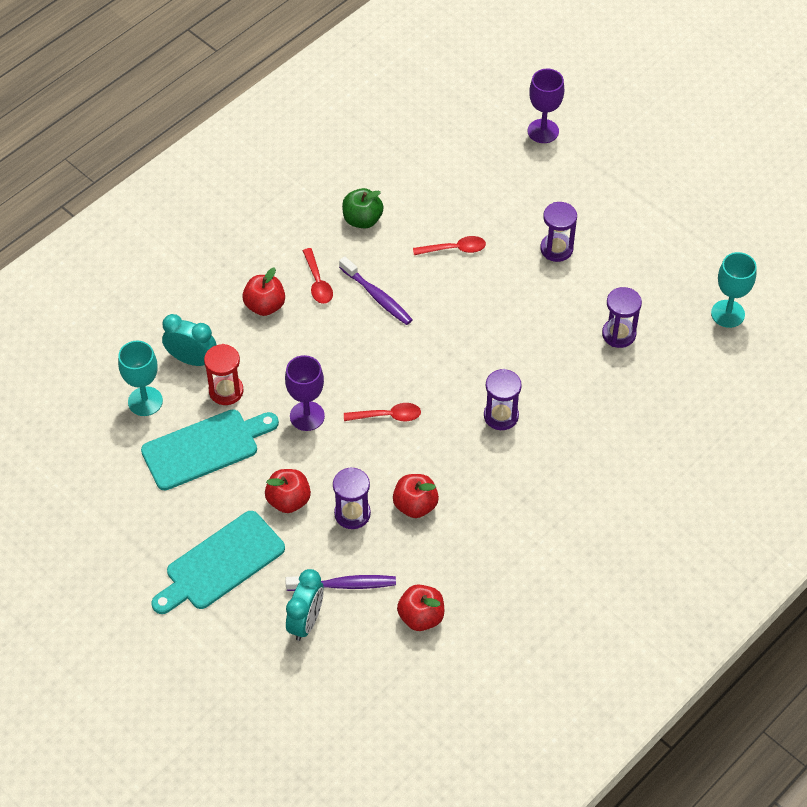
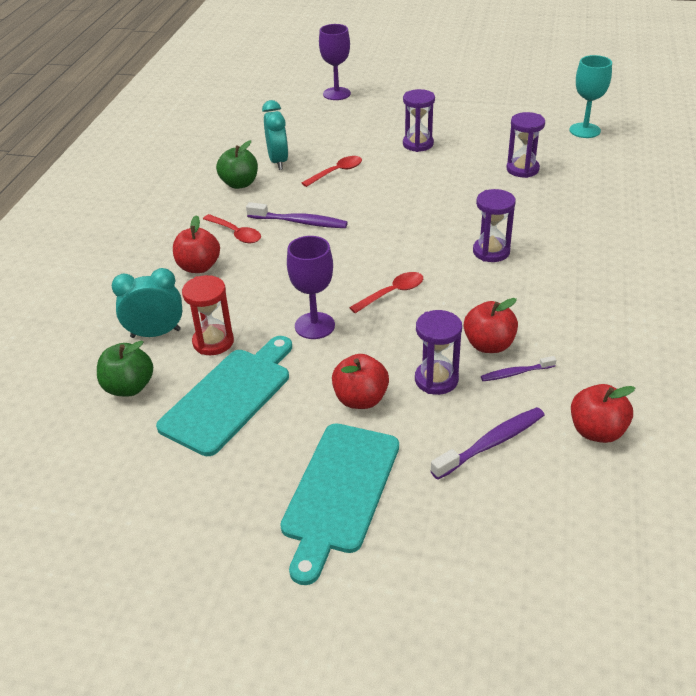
camera: 30 degrees left, 15 degrees down
turquoise goblet [118,341,163,416] -> green apple [97,341,153,396]
turquoise clock [286,569,324,641] -> turquoise clock moved to [262,100,288,170]
none -> purple toothbrush [481,356,556,381]

